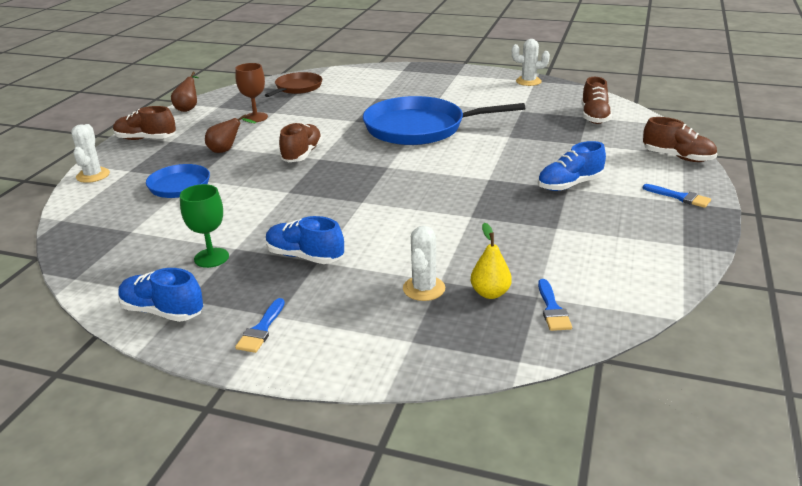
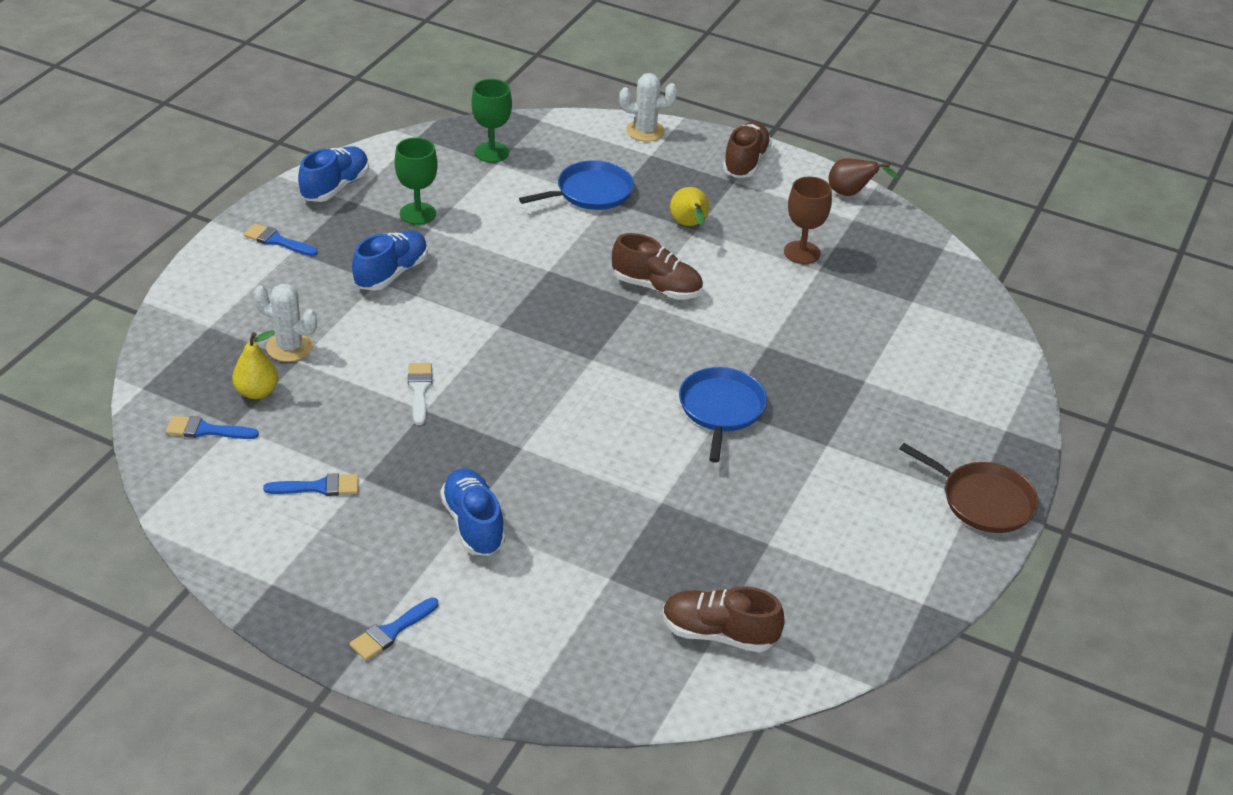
camera: 95 degrees right, 10 degrees up
brown pear [205,114,256,153] -> yellow pear [670,187,709,226]
brown pan [265,72,322,97] -> brown pan moved to [899,443,1038,533]
blue pan [363,96,525,145] -> blue pan [679,367,767,463], size x0.55
white cactus [512,39,550,86] -> none
brown shoe [643,117,717,162] -> none
none -> blue brush [263,473,358,496]
none -> white brush [408,363,432,425]
none -> green goblet [471,79,512,163]

